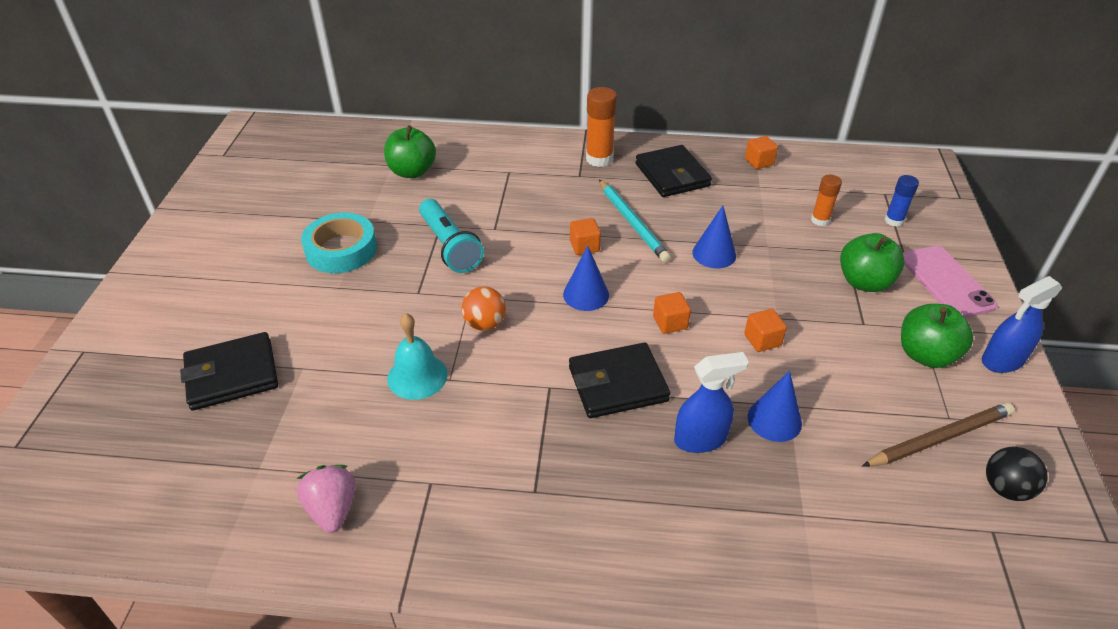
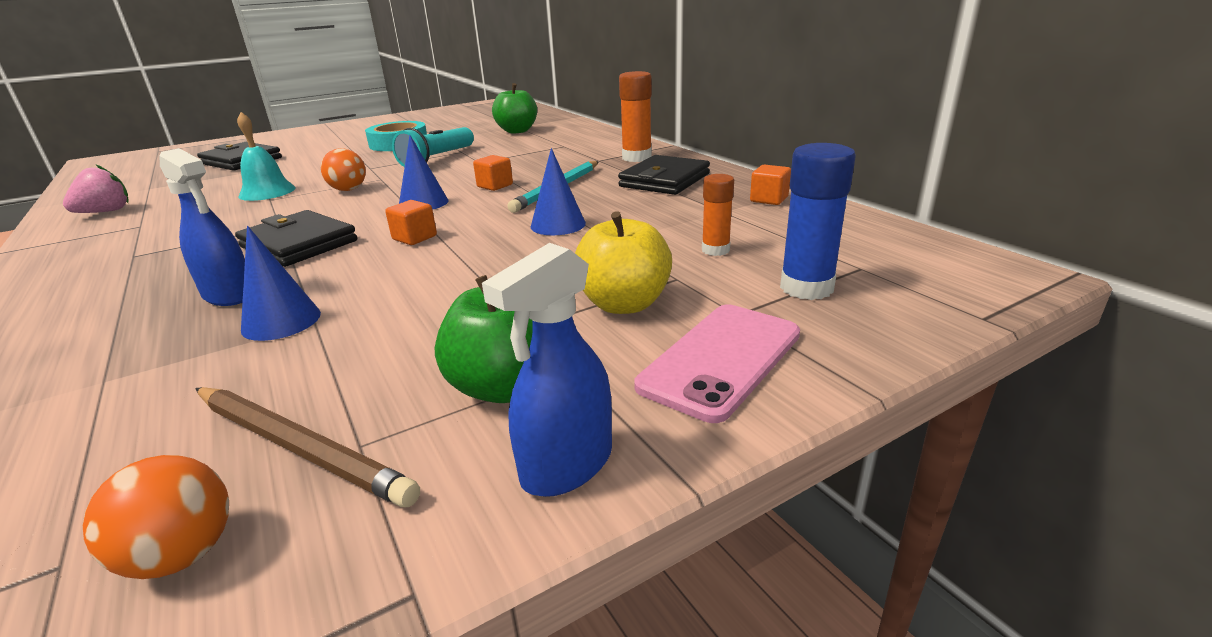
camera: 55 degrees right, 15 degrees down
orange cube [744,309,787,352] -> none
green apple [840,233,905,292] -> yellow apple [575,211,672,314]
blue glue stick [885,175,919,227] -> blue glue stick [780,143,856,300], size x1.62
blue spray bottle [982,276,1062,373] -> blue spray bottle turned 75 degrees counterclockwise [482,243,612,497]
black ball [986,446,1048,501] -> orange ball [83,455,229,579]

